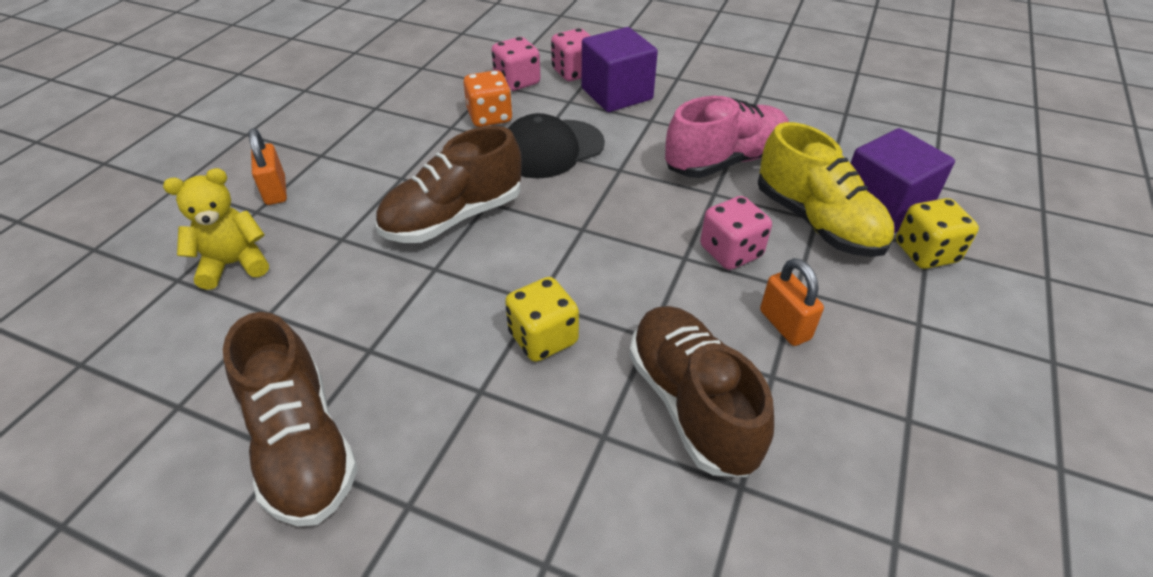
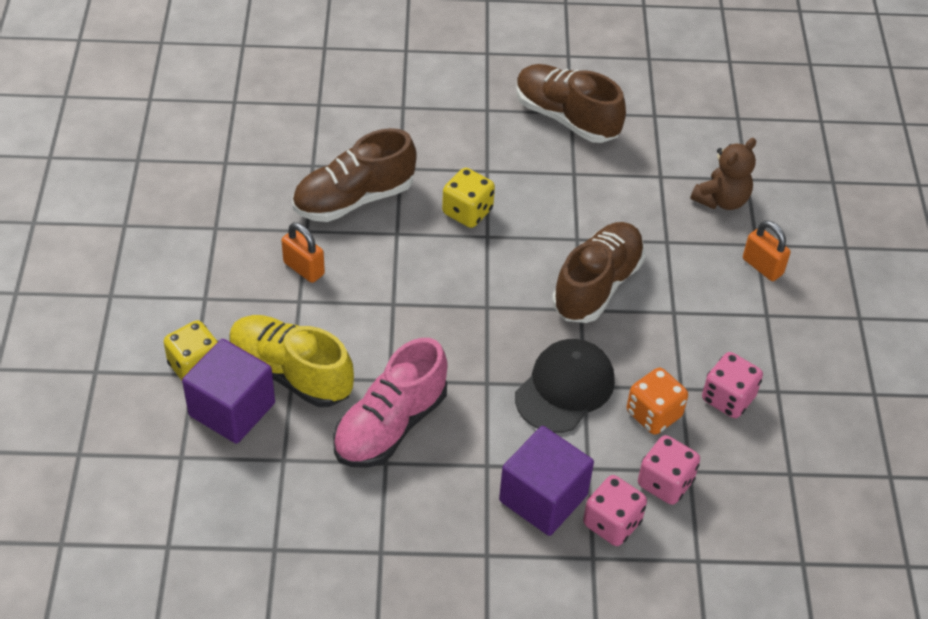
camera: 155 degrees right, 5 degrees up
yellow teddy bear [163,168,269,290] -> brown teddy bear [690,138,756,210]
brown shoe [629,306,774,477] -> brown shoe turned 105 degrees clockwise [292,128,417,222]
pink dice [700,196,772,270] -> pink dice moved to [702,352,763,418]

